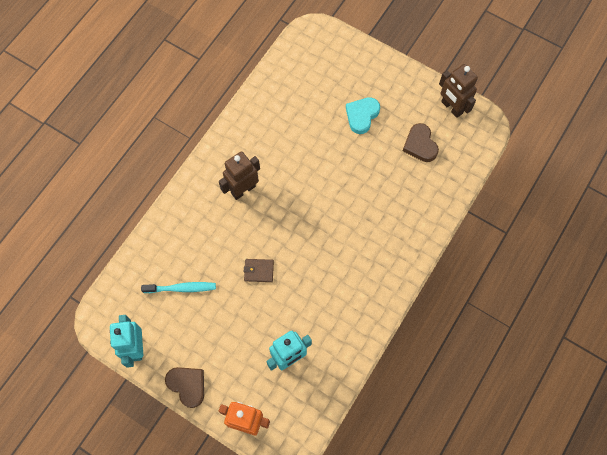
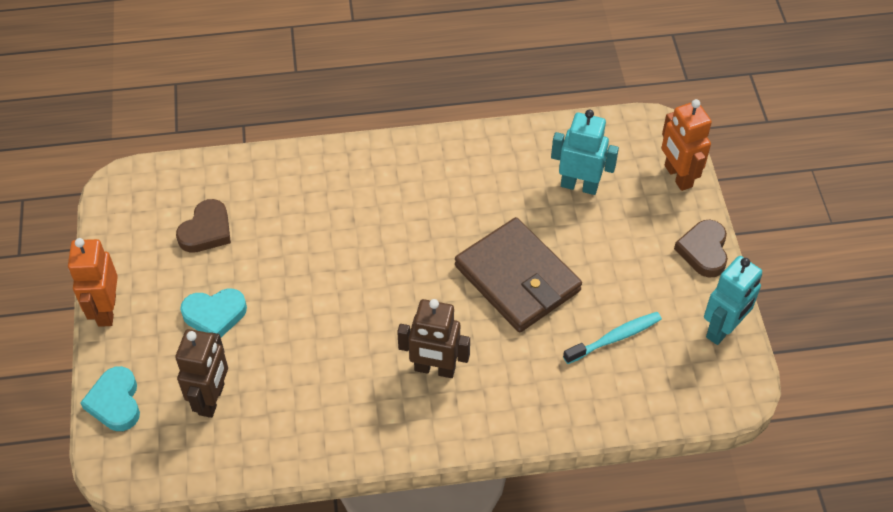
camera: 130 degrees left, 15 degrees down
turquoise toothbrush [141,282,216,293] -> turquoise toothbrush turned 105 degrees clockwise [563,312,662,364]
brown wallet [244,259,274,282] -> brown wallet [455,217,582,332], size x2.45
brown robot [439,64,478,118] -> brown robot moved to [175,329,228,418]
none -> orange robot [68,238,118,327]
none -> turquoise heart [80,366,140,431]

